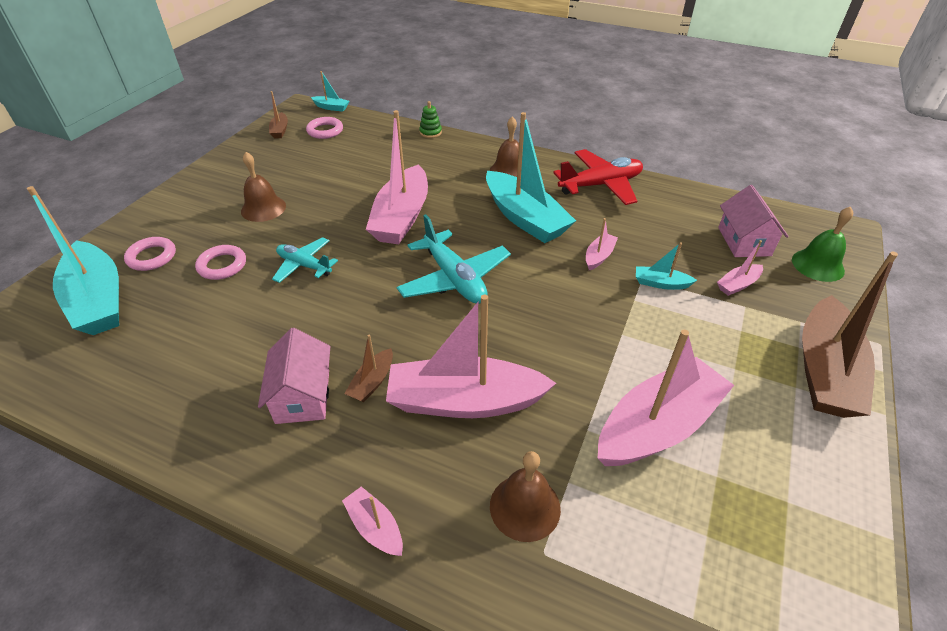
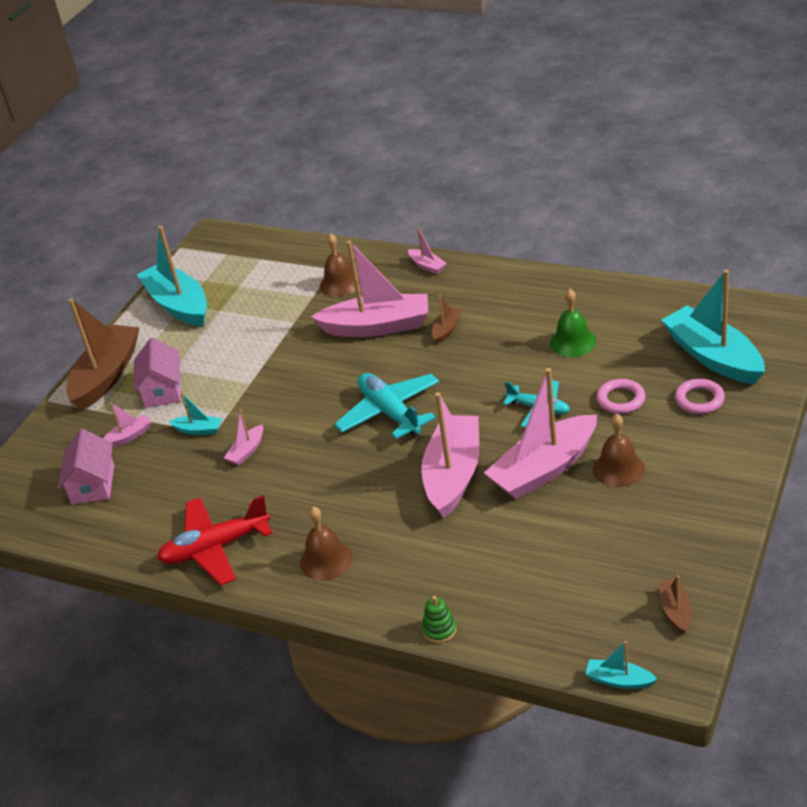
camera: 175 degrees left, 5 degrees down
pink house [258,328,330,424] -> pink house moved to [133,338,181,408]
pink ring [306,117,343,139] -> none
turquoise boat [486,112,576,243] -> turquoise boat moved to [137,226,207,326]
pink boat [598,330,734,466] -> pink boat moved to [484,368,597,499]
green bell [792,207,853,282] -> green bell moved to [550,289,596,357]

